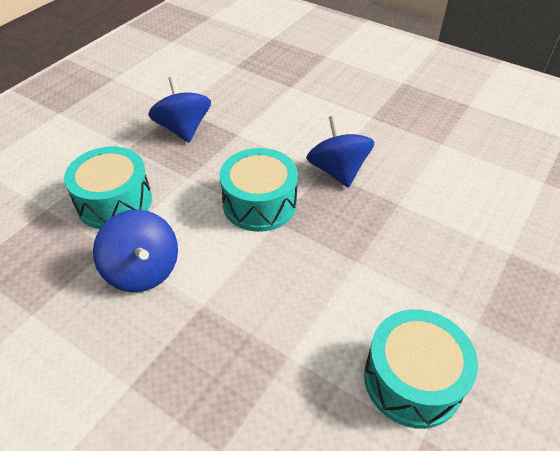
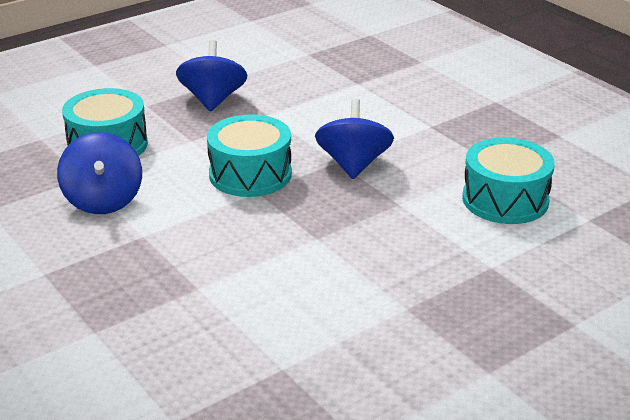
camera: 20 degrees right, 15 degrees down
turquoise drum [364,309,478,429] -> turquoise drum moved to [462,137,555,224]

